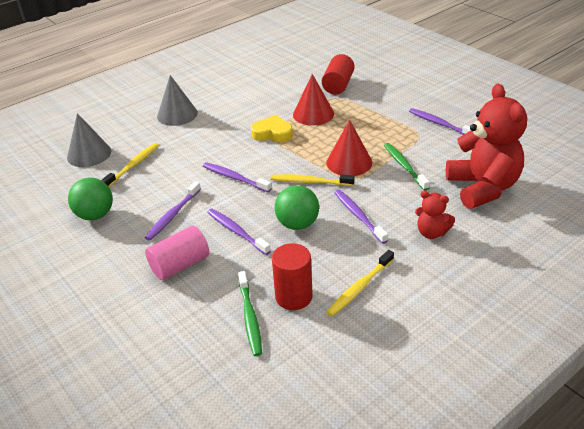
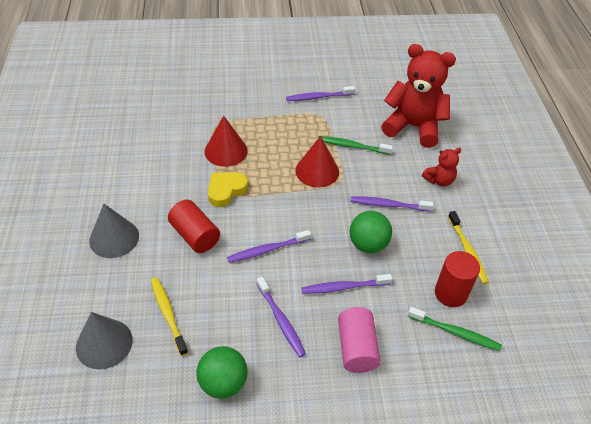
camera: 60 degrees left, 10 degrees up
yellow toothbrush [270,174,355,186] -> none
red cylinder [322,54,354,94] -> red cylinder moved to [168,200,220,253]

